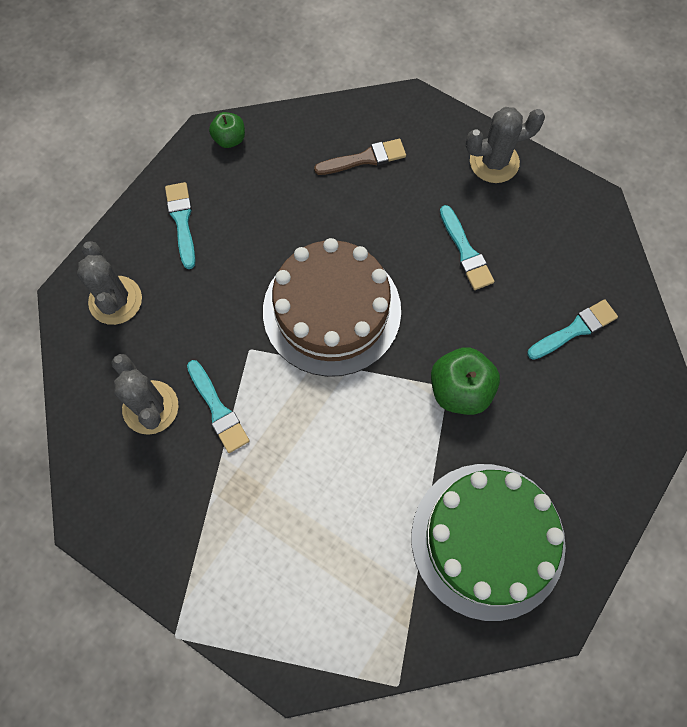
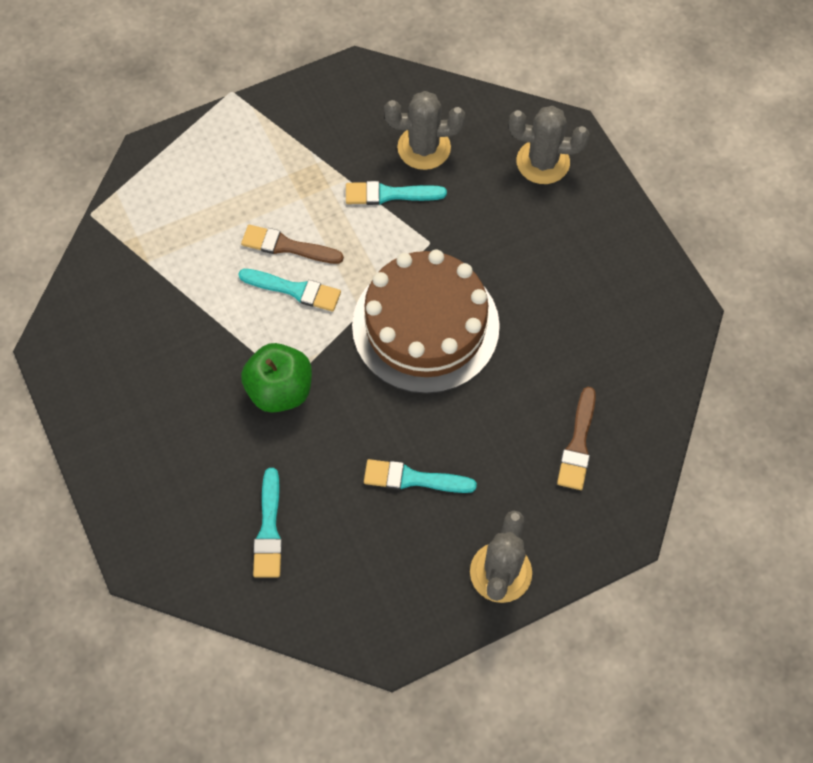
camera: 120 degrees right, 5 degrees down
turquoise brush [165,182,195,269] -> turquoise brush moved to [238,269,341,312]
green apple [209,112,245,148] -> none
green cake [411,464,566,621] -> none
none -> brown brush [241,225,344,264]

